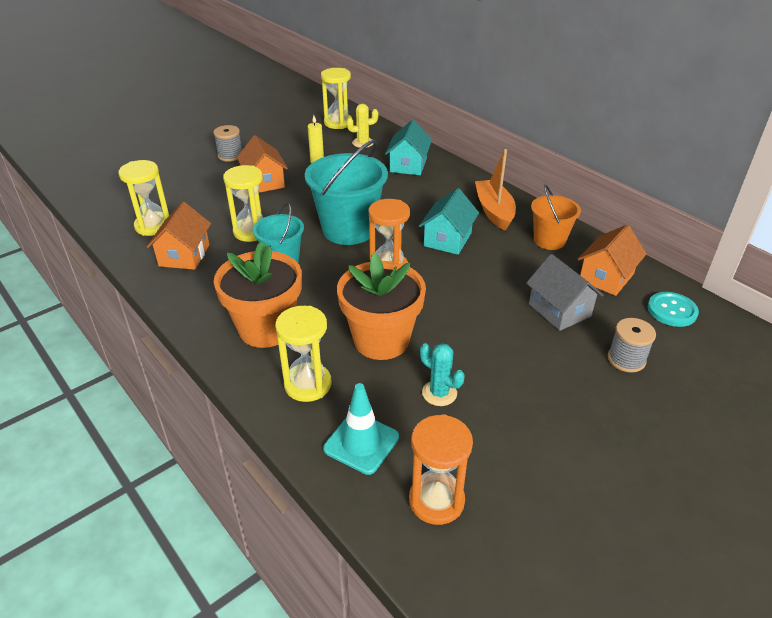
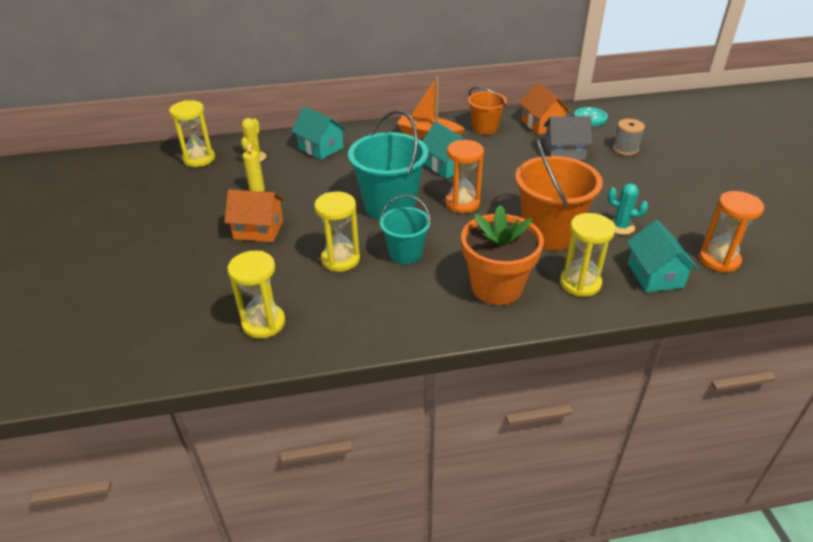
camera: 60 degrees left, 0 degrees up
orange house [147,202,211,270] -> none
grey spool [213,125,242,162] -> none
turquoise traffic cone [323,383,399,475] -> turquoise house [627,220,698,292]
orange flower pot [337,253,426,360] -> orange bucket [515,138,603,251]
turquoise cactus [420,343,465,406] -> turquoise cactus turned 45 degrees clockwise [607,184,648,235]

